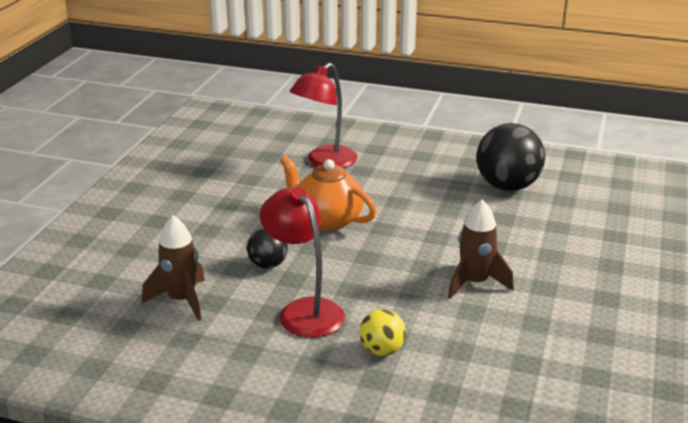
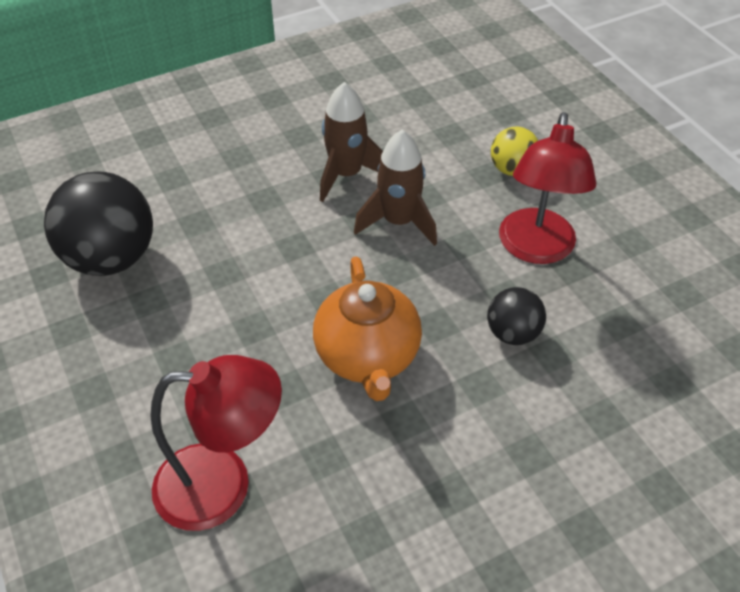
camera: 135 degrees left, 20 degrees up
brown rocket [142,215,205,321] -> brown rocket moved to [354,130,437,246]

